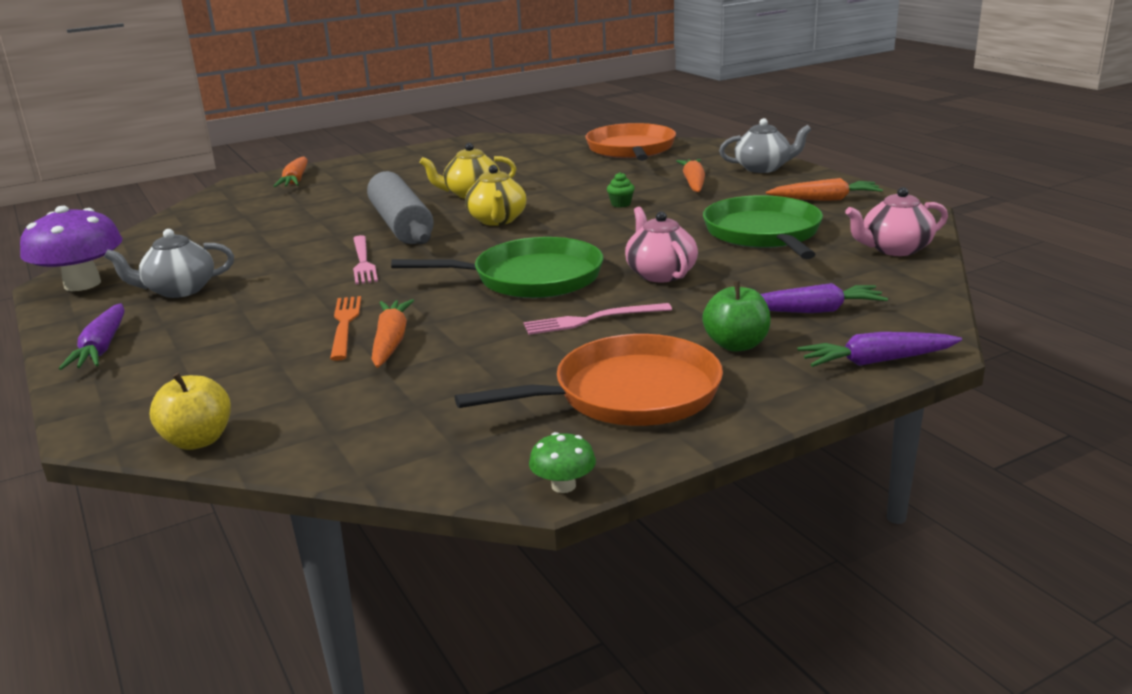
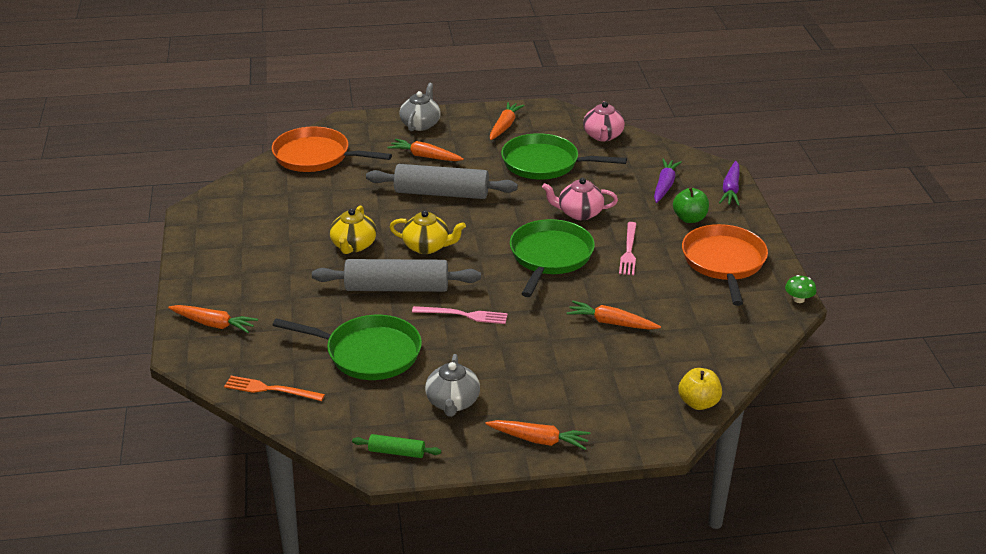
camera: 70 degrees left, 10 degrees up
purple mushroom [20,206,123,291] -> green rolling pin [352,434,441,458]
purple carrot [59,303,124,370] -> orange carrot [485,420,590,450]
orange fork [330,296,361,361] -> orange fork moved to [224,376,325,401]
green cupcake [607,172,635,207] -> grey rolling pin [366,164,518,199]
none -> green pan [273,315,422,380]

